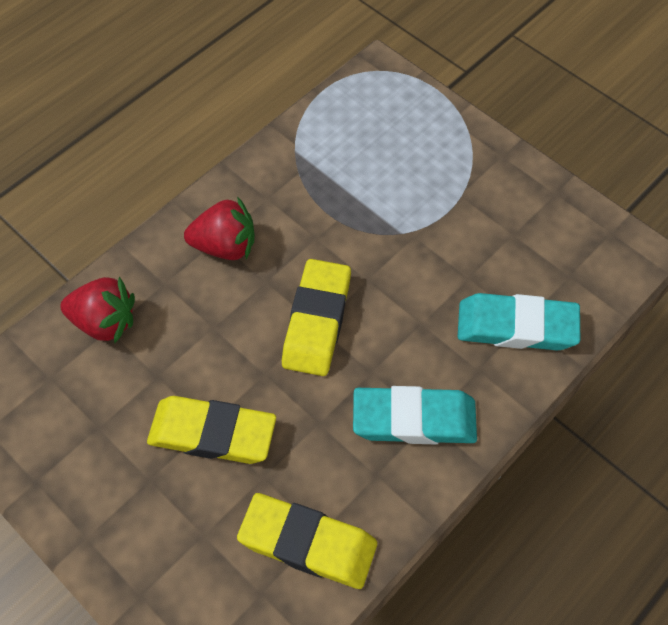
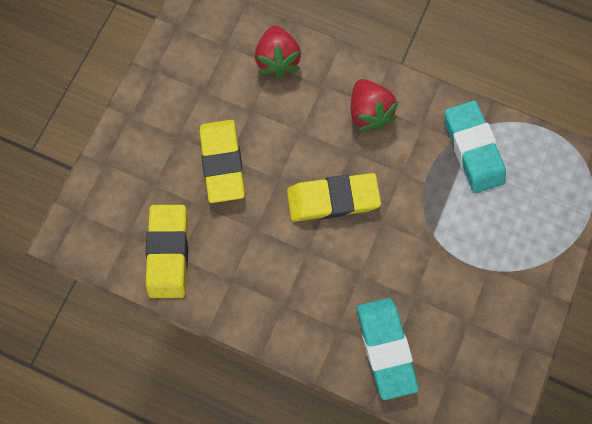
camera: 70 degrees right, 15 degrees up
turquoise eraser [353,386,477,444] -> turquoise eraser moved to [445,101,506,193]

